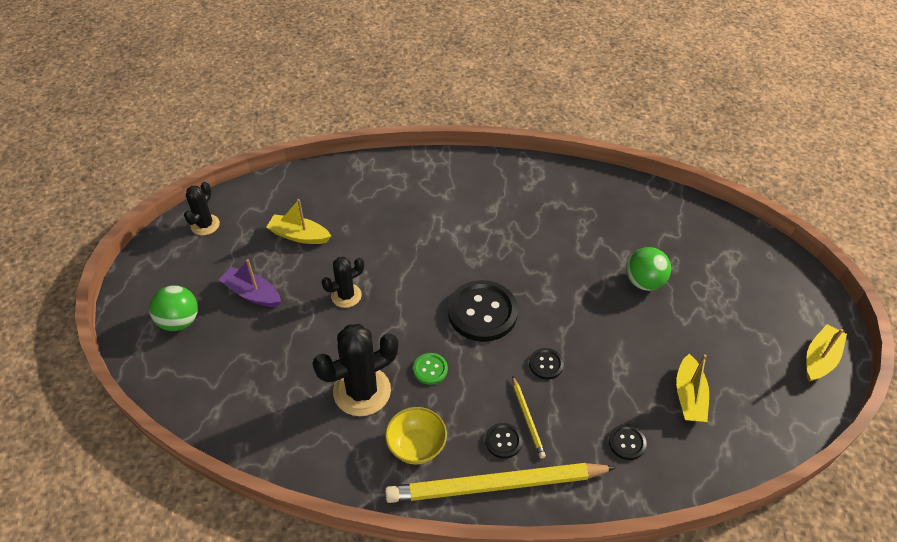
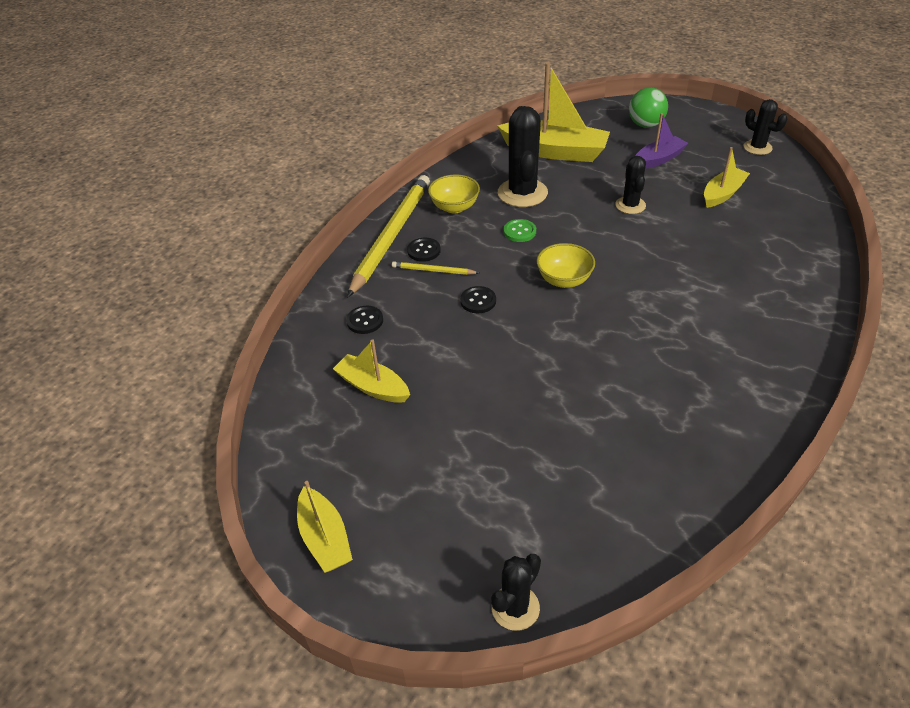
camera: 120 degrees right, 5 degrees down
black button [448,280,518,342] -> yellow bowl [537,243,595,288]
green ball [626,247,671,291] -> none
none -> black cactus [491,554,541,631]
none -> yellow boat [497,62,610,162]

